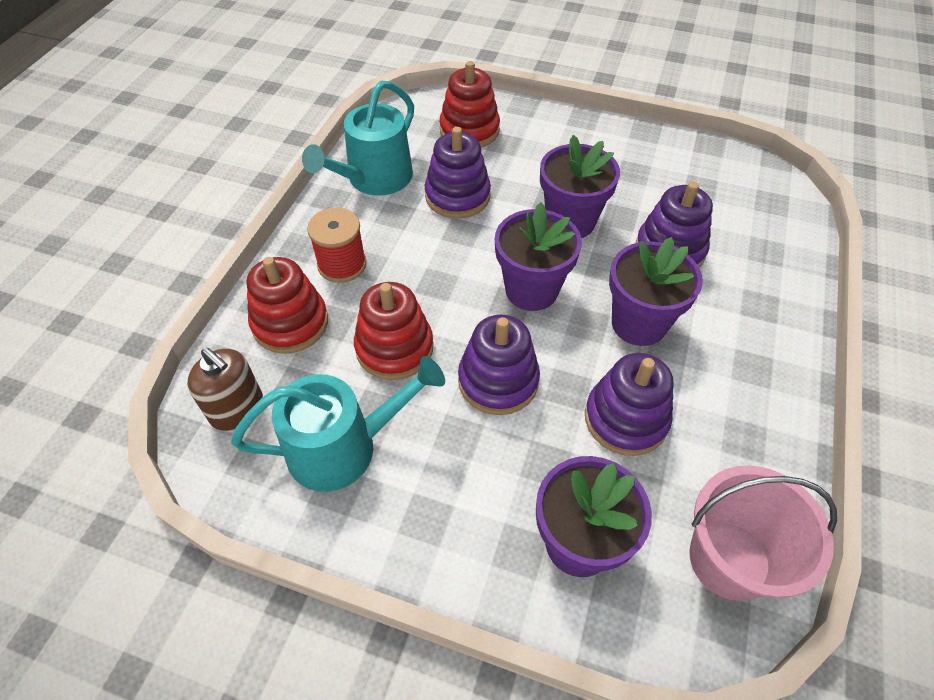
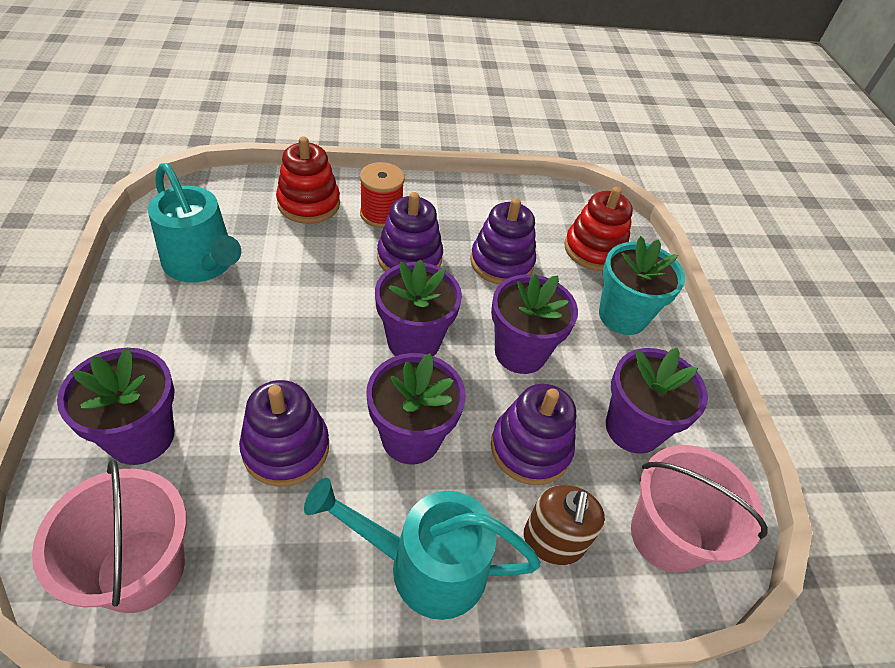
camera: 60 degrees right, 5 degrees down
brown soap dispenser [187,348,263,431] -> brown soap dispenser moved to [524,485,605,565]
turquoise watering can [302,81,414,195] -> turquoise watering can moved to [304,478,541,620]
red stacking toy [354,282,433,380] -> none
purple stacking toy [458,314,540,415] -> purple stacking toy moved to [377,192,443,272]
none -> turquoise flower pot [599,236,685,335]
none -> purple flower pot [606,348,708,454]
none -> pink bucket [631,445,768,573]

